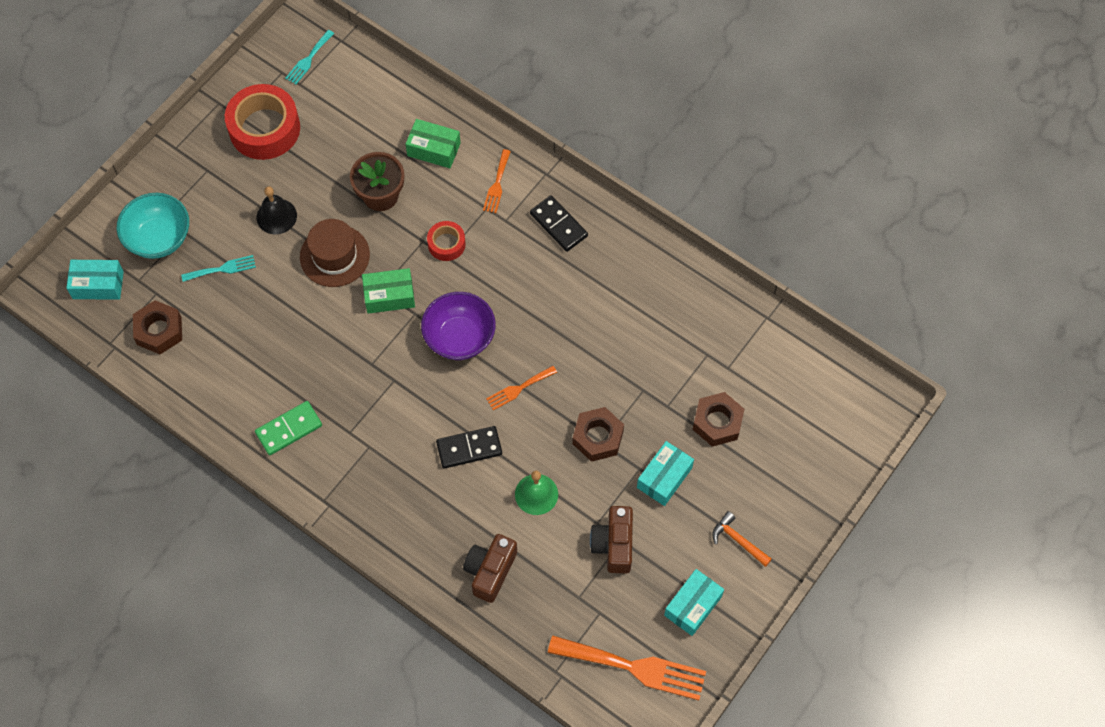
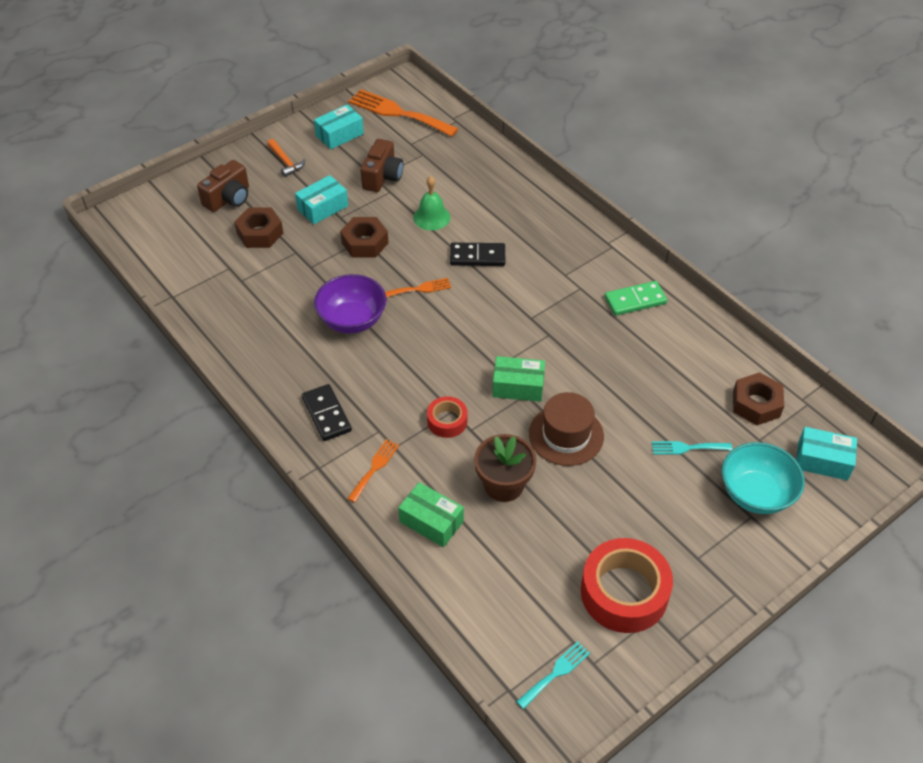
camera: 165 degrees left, 15 degrees down
black bell [257,186,297,234] -> none
purple bowl [421,292,496,360] -> purple bowl moved to [314,274,386,334]
brown camera [463,534,517,603] -> brown camera moved to [197,160,249,212]

